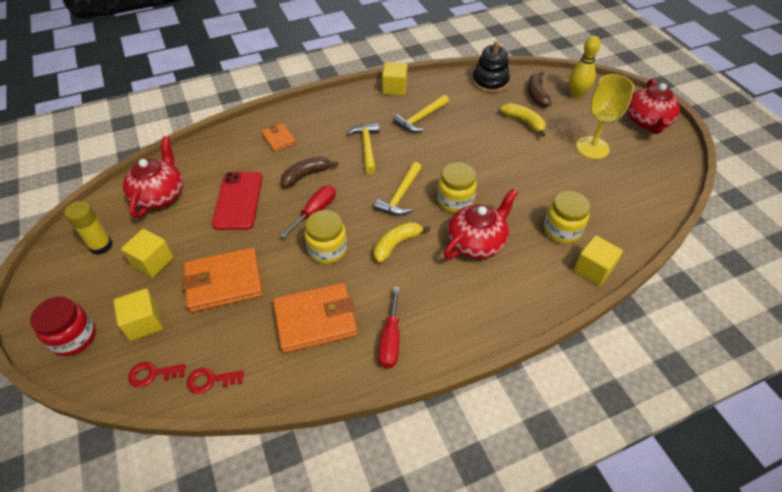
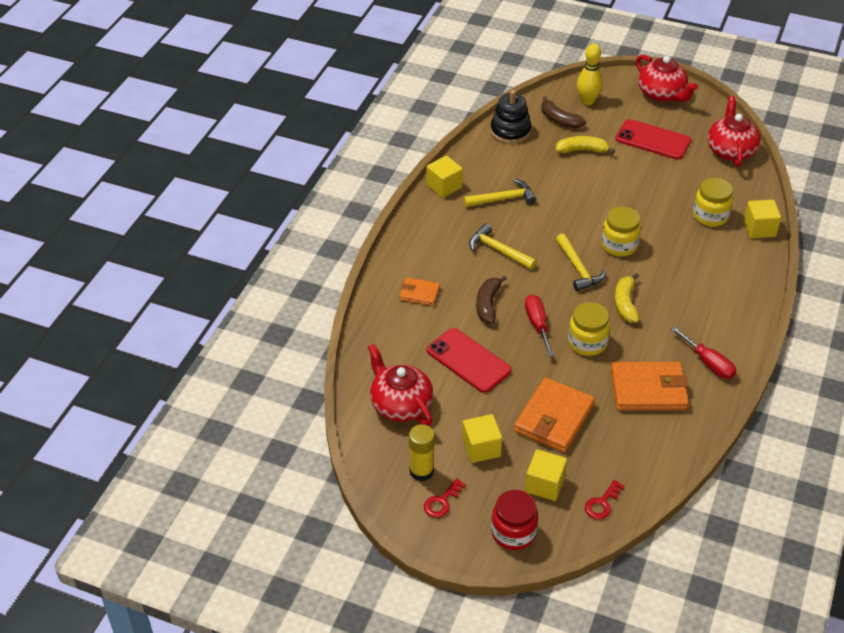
camera: 45 degrees left, 5 degrees down
red key [187,368,244,394] -> red key moved to [424,478,466,518]
orange wallet [273,283,358,353] -> orange wallet turned 60 degrees clockwise [611,362,689,411]
yellow hammer [393,95,449,132] -> yellow hammer turned 105 degrees counterclockwise [463,179,536,207]
red teapot [444,189,518,259] -> red teapot moved to [708,95,761,167]
yellow goblet [576,74,634,159] -> red phone [615,119,691,160]

